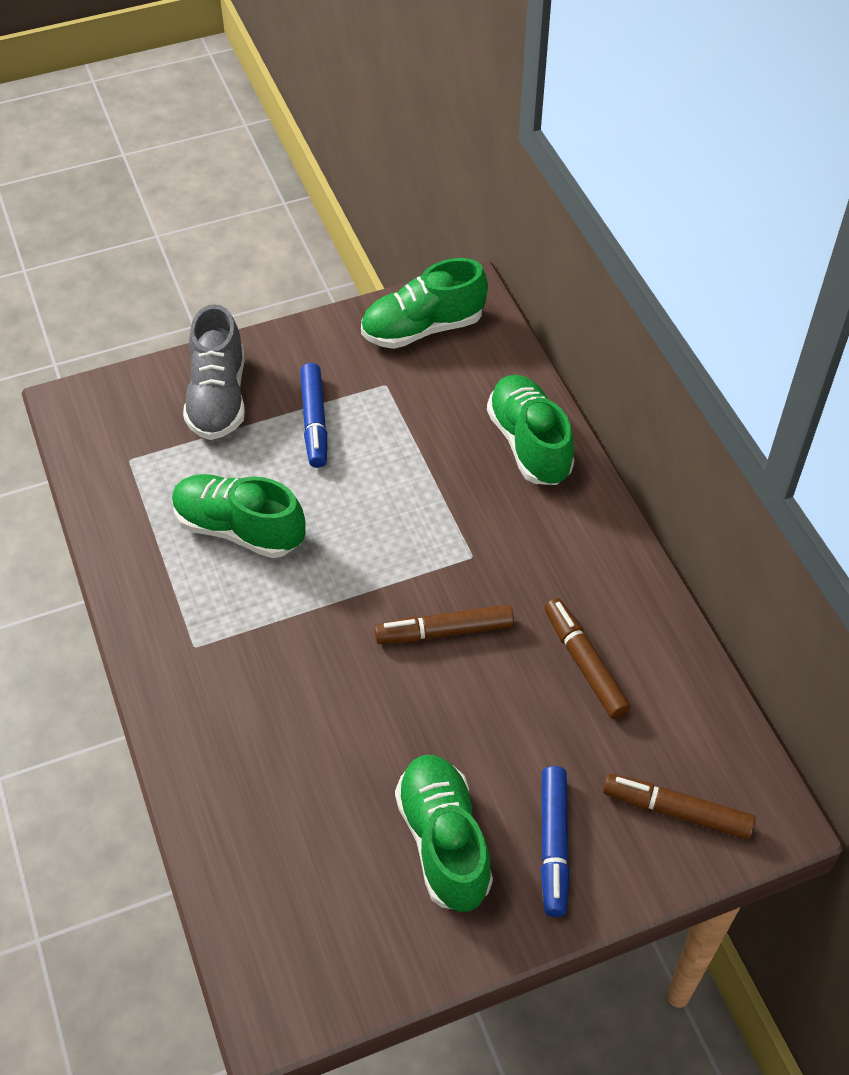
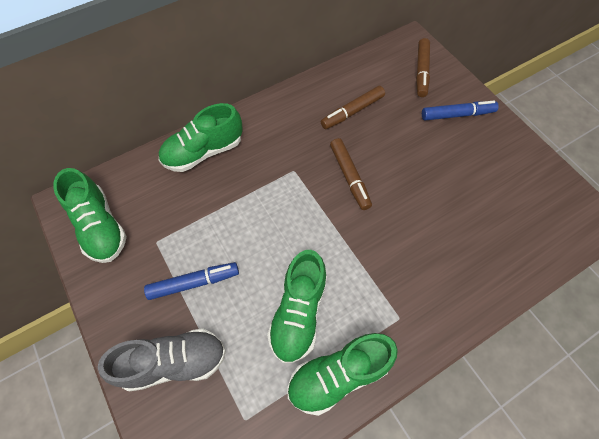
camera: 100 degrees left, 10 degrees up
green shoe [395,755,493,912] -> green shoe moved to [287,333,398,416]

